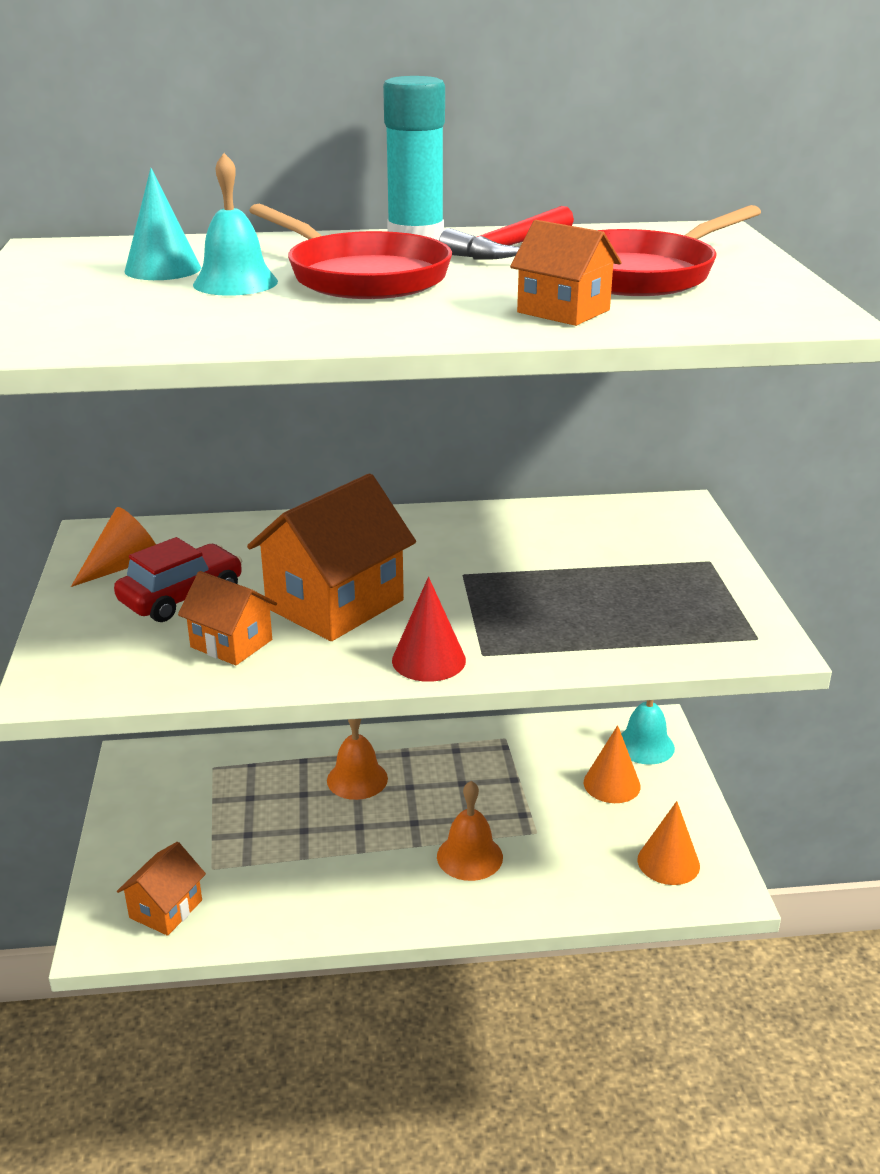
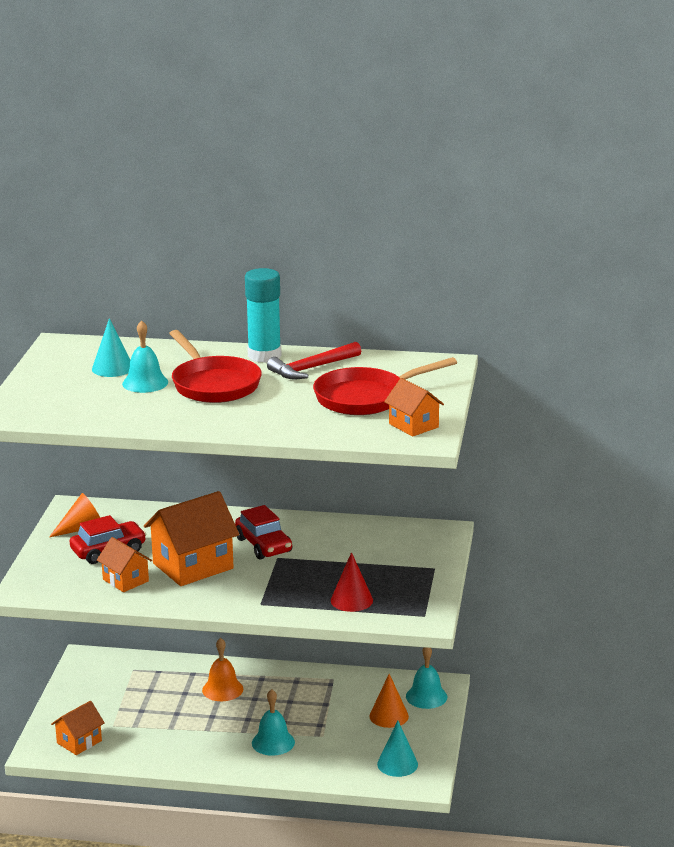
camera: 15 degrees right, 5 degrees down
red cone [392,577,466,682] -> red cone moved to [331,552,373,612]
orange bell [437,781,503,881] -> turquoise bell [252,689,295,756]
orange house [510,220,622,326] -> orange house moved to [384,378,444,437]
orange cone [638,801,700,885] -> turquoise cone [377,721,418,777]
none -> red car [235,505,292,559]

